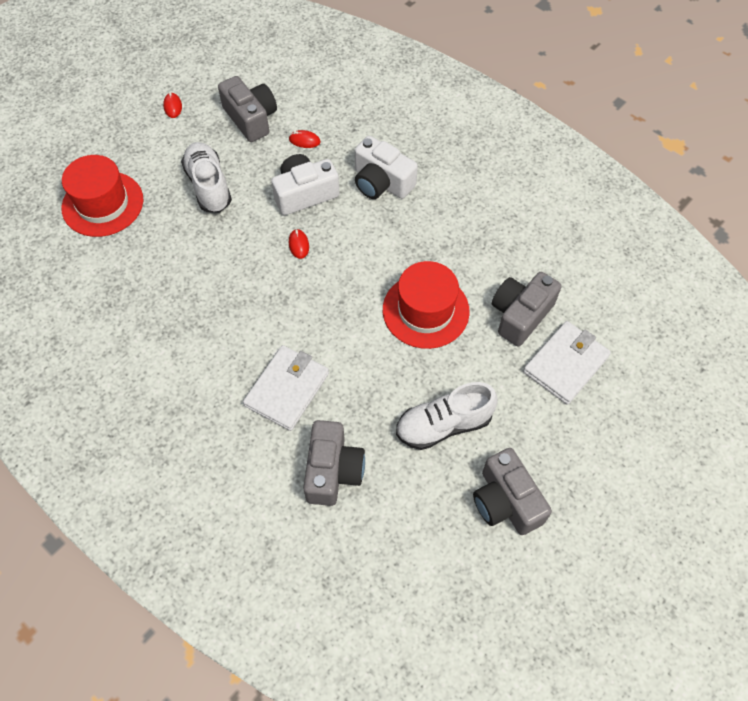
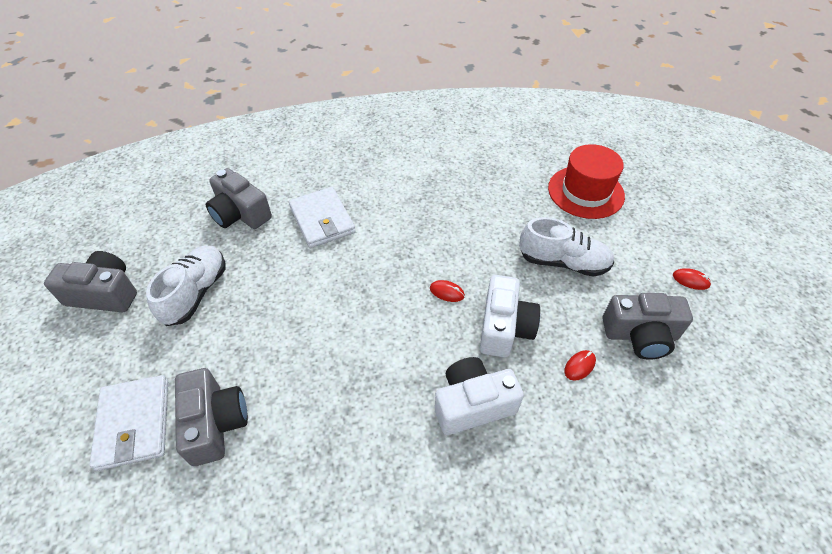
camera: 125 degrees right, 10 degrees down
red hat [383,261,470,349] -> none

